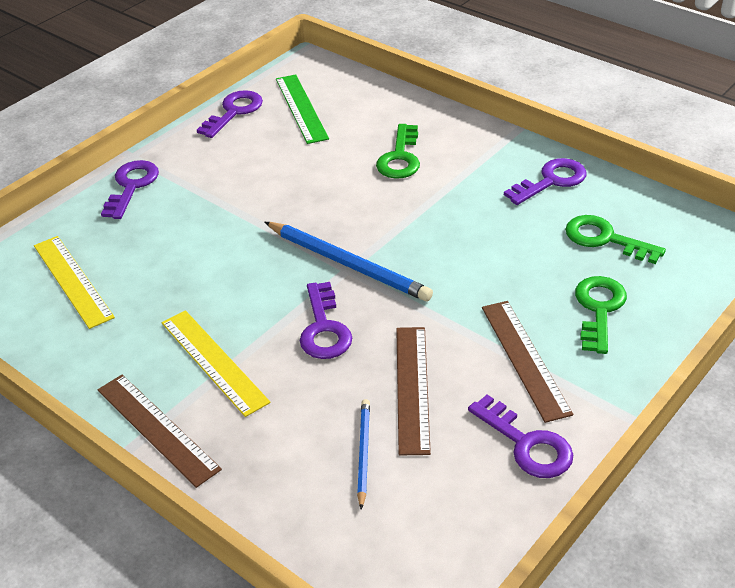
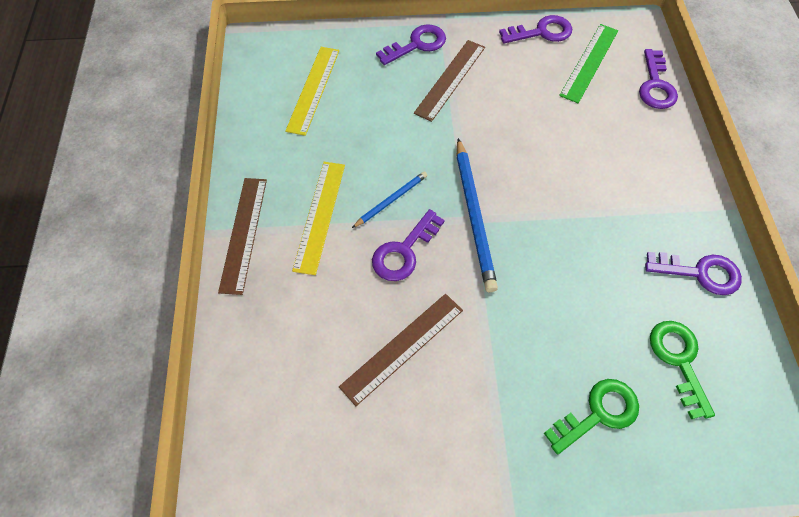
camera: 45 degrees right, 20 degrees up
blue pencil [357,399,370,510] -> blue pencil moved to [352,171,428,228]
green key [376,124,420,179] -> none
purple key [468,395,573,478] -> purple key moved to [639,49,678,109]
brown ruler [482,301,573,423] -> brown ruler moved to [414,40,485,122]

